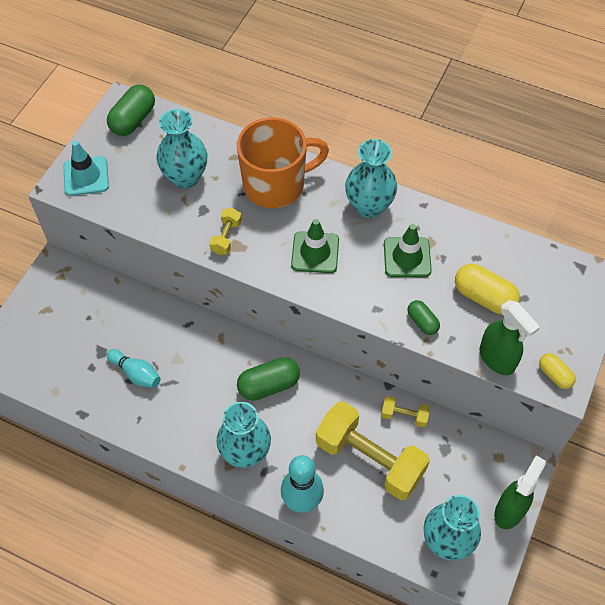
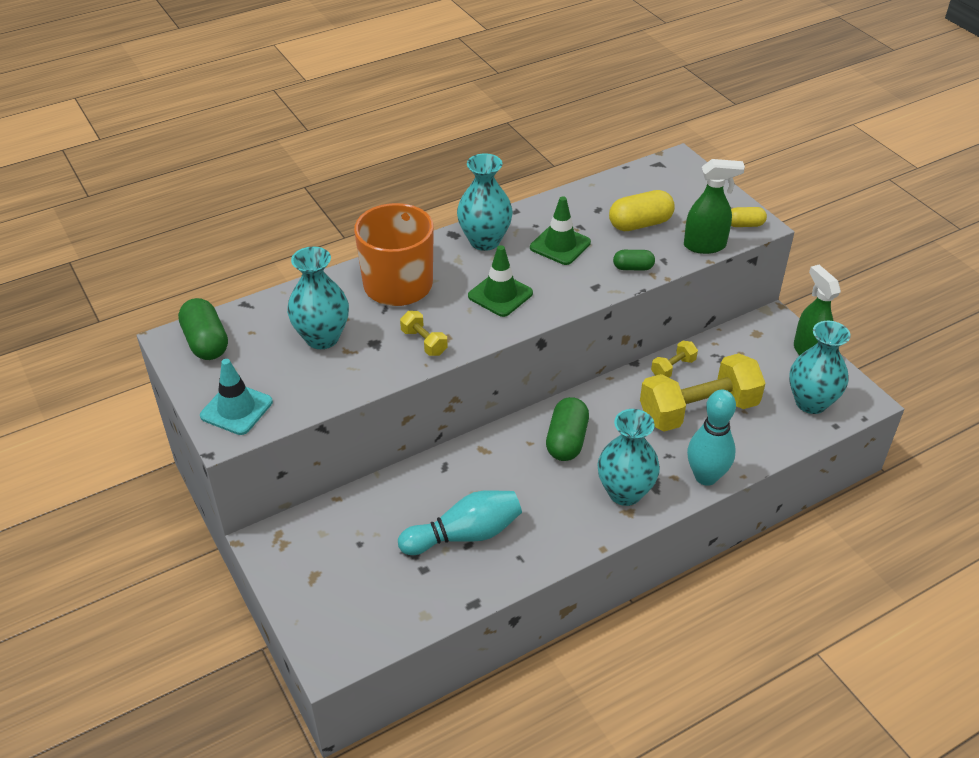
camera: 55 degrees left, 15 degrees down
turquoise bowling pin [107,349,161,388] -> turquoise bowling pin [398,490,522,555], size x1.56

